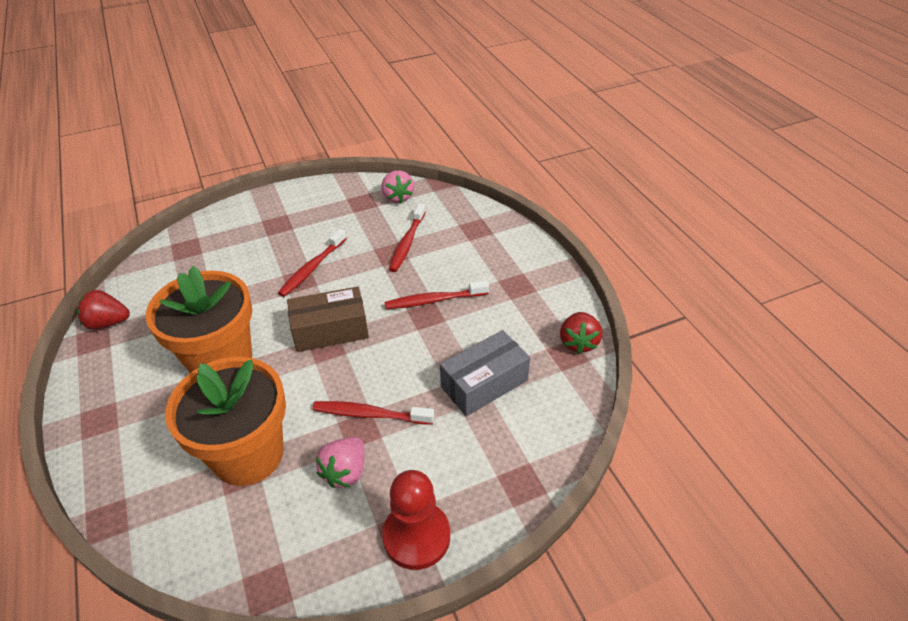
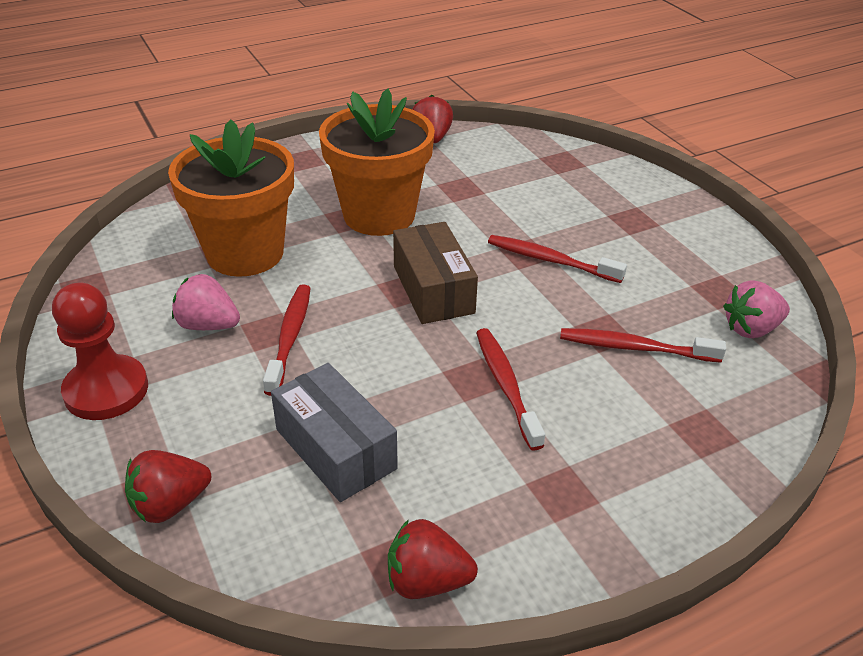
camera: 85 degrees right, 5 degrees down
none -> red strawberry [125,450,211,523]

